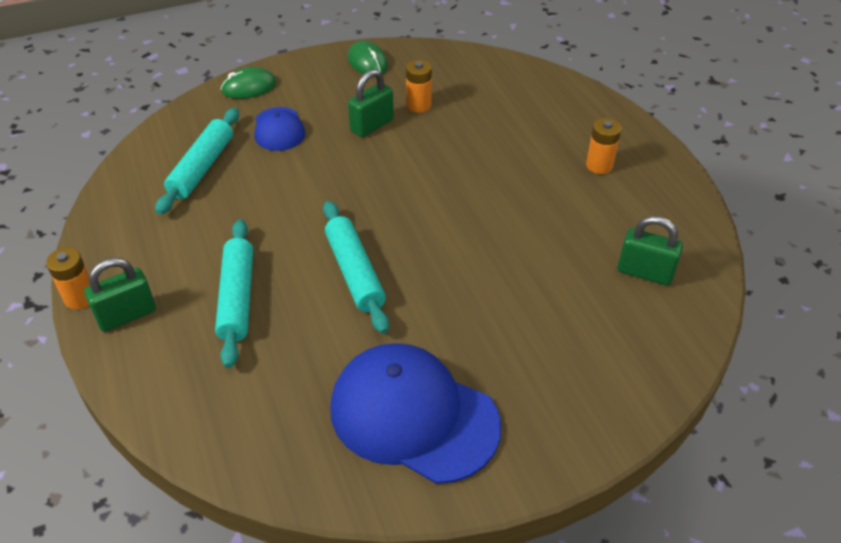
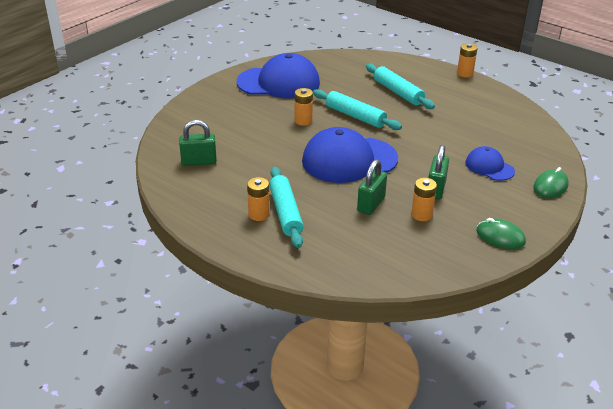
camera: 150 degrees right, 10 degrees down
green padlock [84,258,156,332] -> green padlock moved to [357,159,387,215]
turquoise rolling pin [155,108,239,215] -> turquoise rolling pin moved to [269,167,304,248]
none -> orange battery [295,88,313,126]
none -> blue cap [302,127,398,183]

